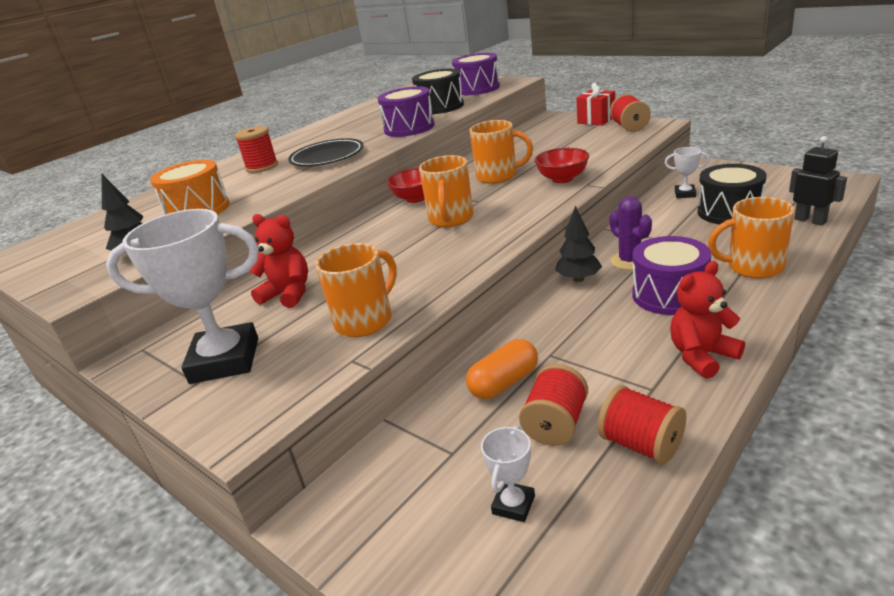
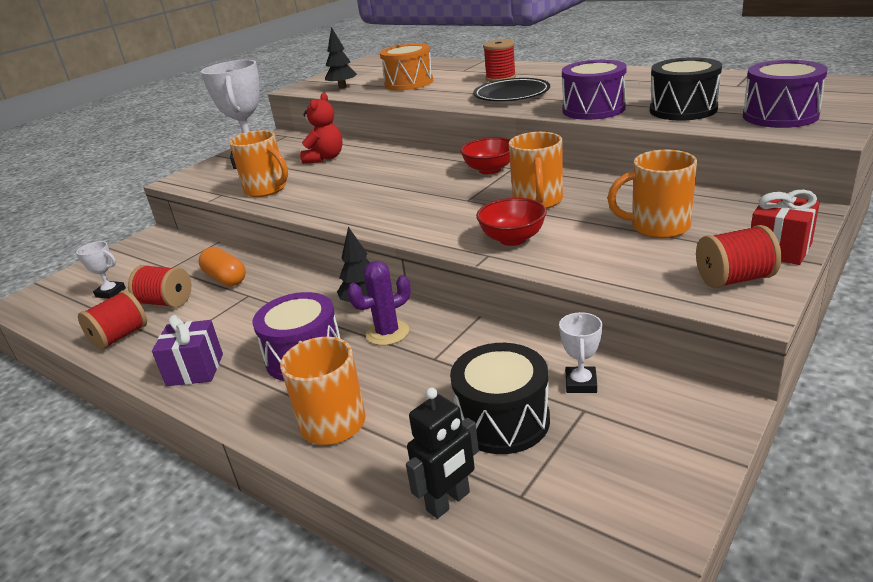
camera: 85 degrees right, 0 degrees up
orange mug [419,155,474,227] -> orange mug moved to [607,150,697,238]
red teddy bear [670,261,745,379] -> purple gift [152,315,223,386]

